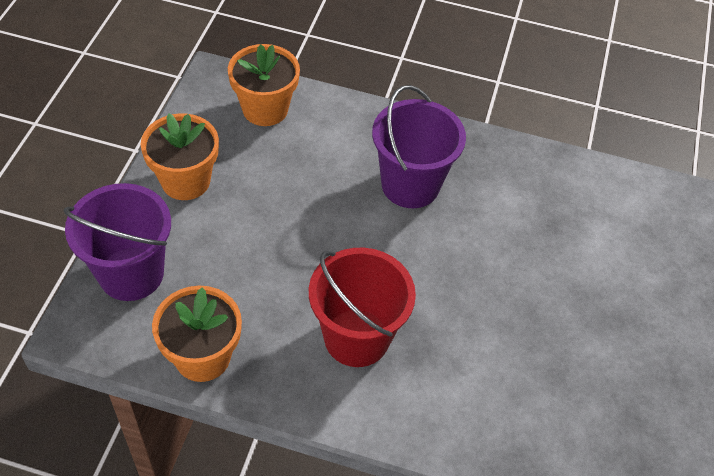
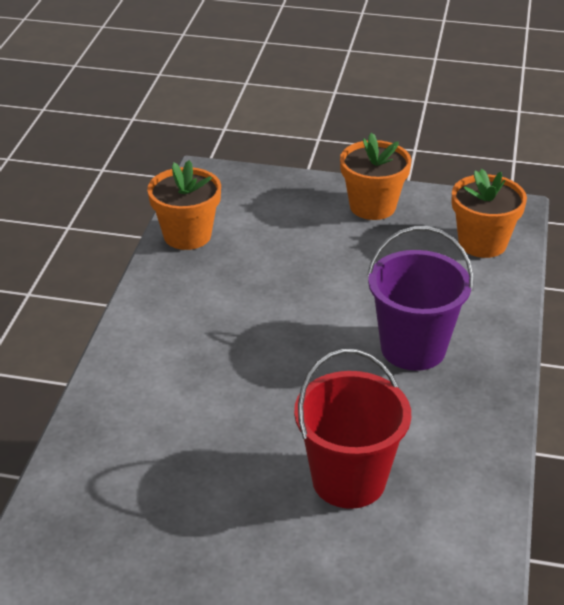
camera: 90 degrees right, 15 degrees down
purple bucket [63,183,171,301] -> none
red bucket [309,248,416,367] -> red bucket moved to [294,349,411,509]

